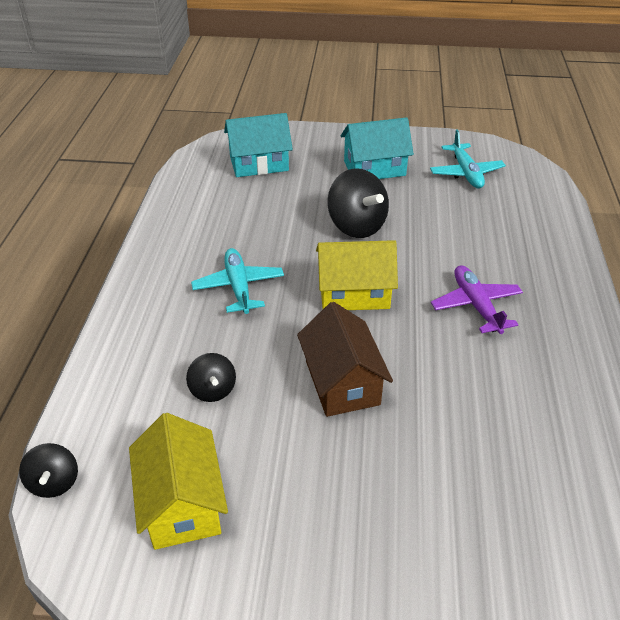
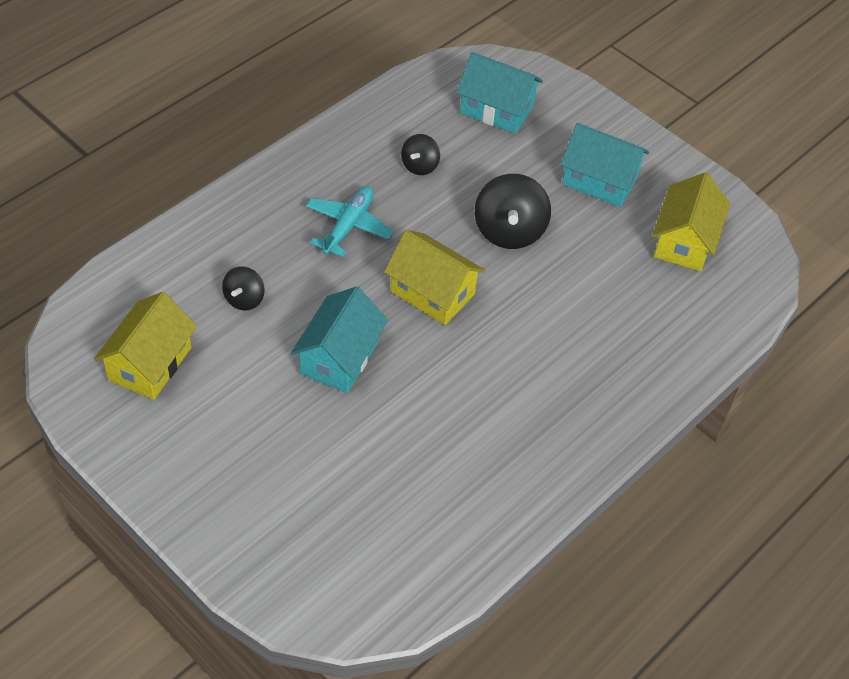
camera: 35 degrees right, 10 degrees up
black spinning top [19,443,78,498] -> black spinning top moved to [401,134,440,175]
brown house [297,302,393,417] -> turquoise house [291,286,388,393]
turquoise plane [430,129,506,188] -> yellow house [652,172,730,271]
purple plane [431,265,523,334] -> none

